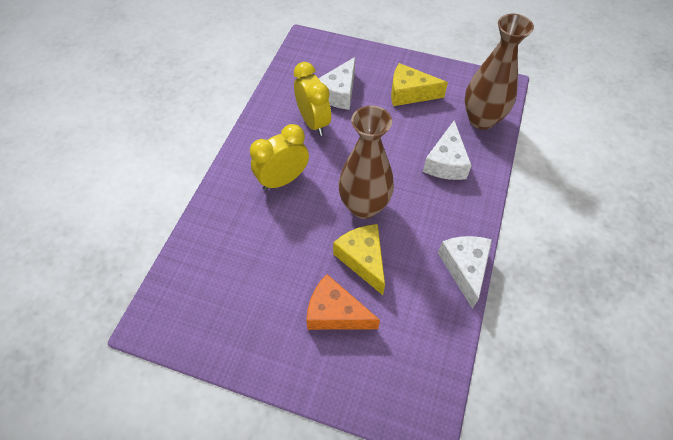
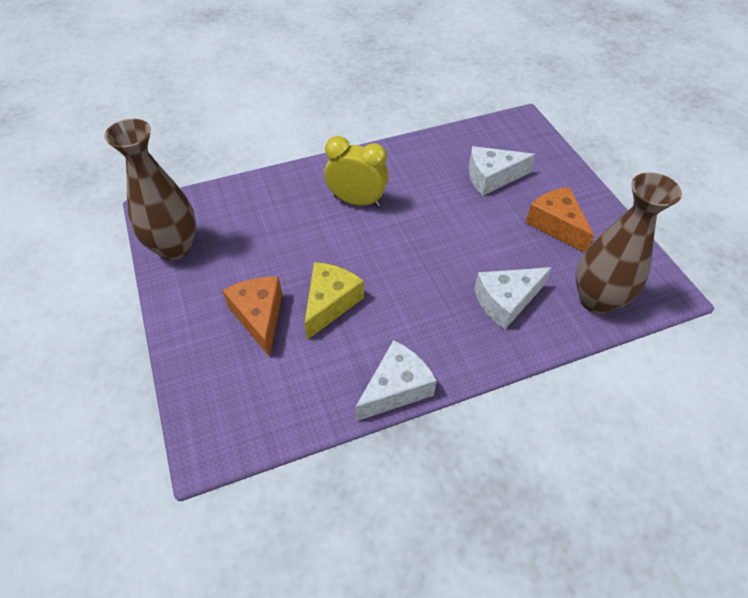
camera: 50 degrees right, 5 degrees down
yellow clock [294,62,331,136] -> none
brown vase [338,105,394,219] -> brown vase moved to [104,119,196,260]
yellow cheese [391,63,448,106] -> orange cheese [525,187,594,253]

